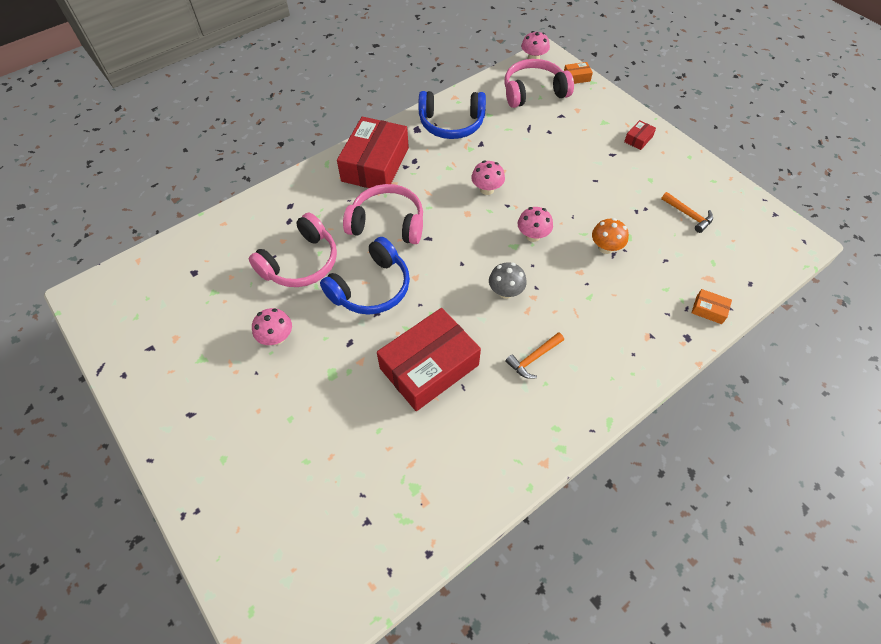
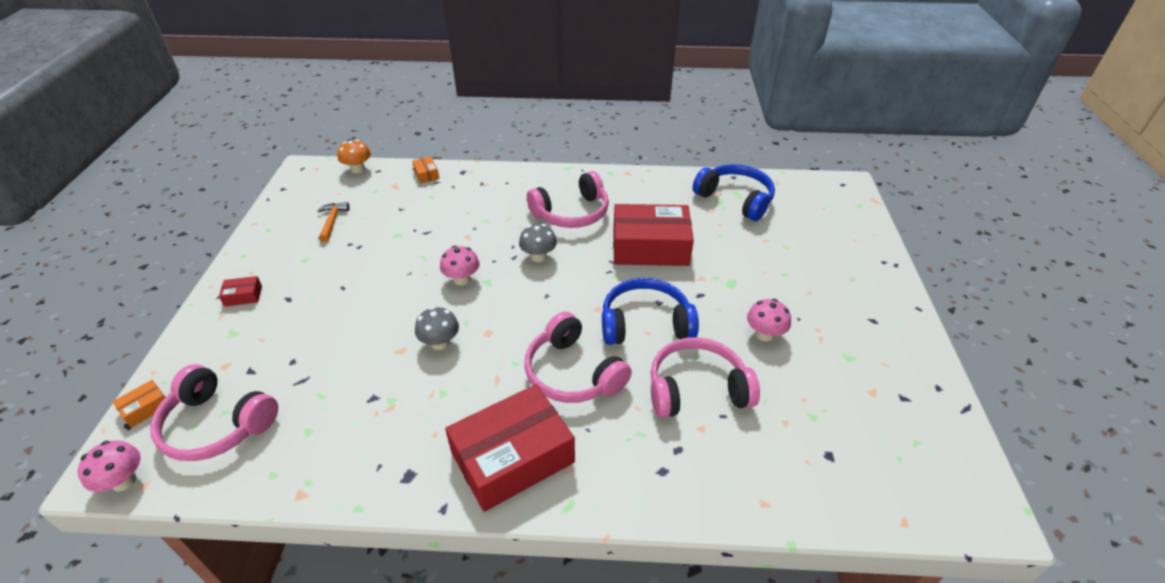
camera: 140 degrees left, 15 degrees down
blue headphones [419,91,486,139] -> blue headphones moved to [693,164,775,221]
pink mushroom [471,160,505,195] -> grey mushroom [415,307,459,350]
orange hammer [505,332,564,379] -> pink headphones [527,171,609,228]
orange box [564,62,593,84] -> orange box turned 75 degrees counterclockwise [112,380,166,428]
orange mushroom [592,218,629,254] -> orange mushroom moved to [337,140,371,174]

